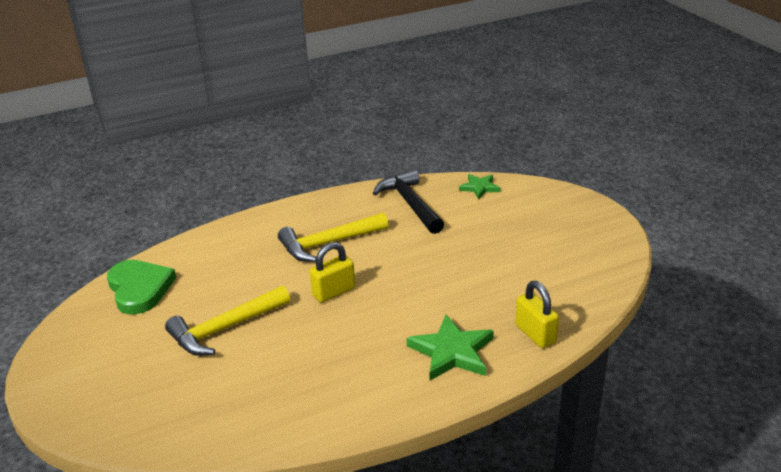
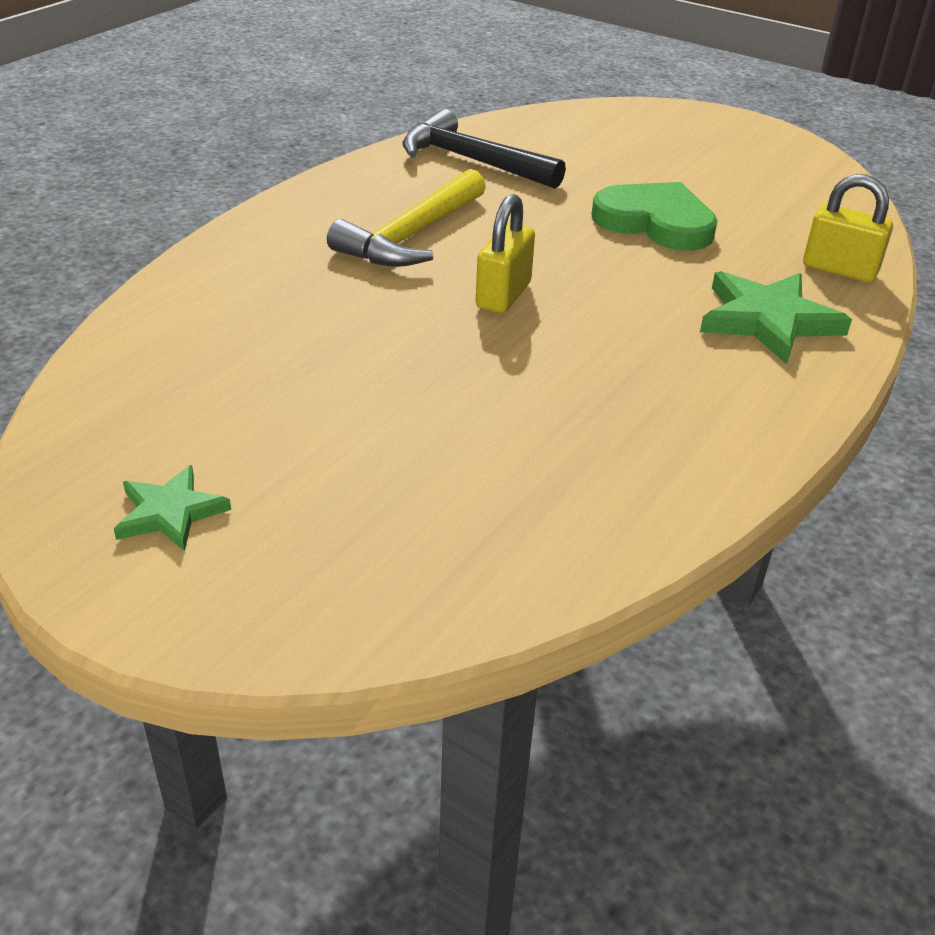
camera: 35 degrees left, 5 degrees up
green heart [107,260,176,314] -> green heart moved to [591,182,718,250]
yellow hammer [165,286,290,356] -> none
green star [459,174,500,199] -> green star moved to [114,465,231,551]

